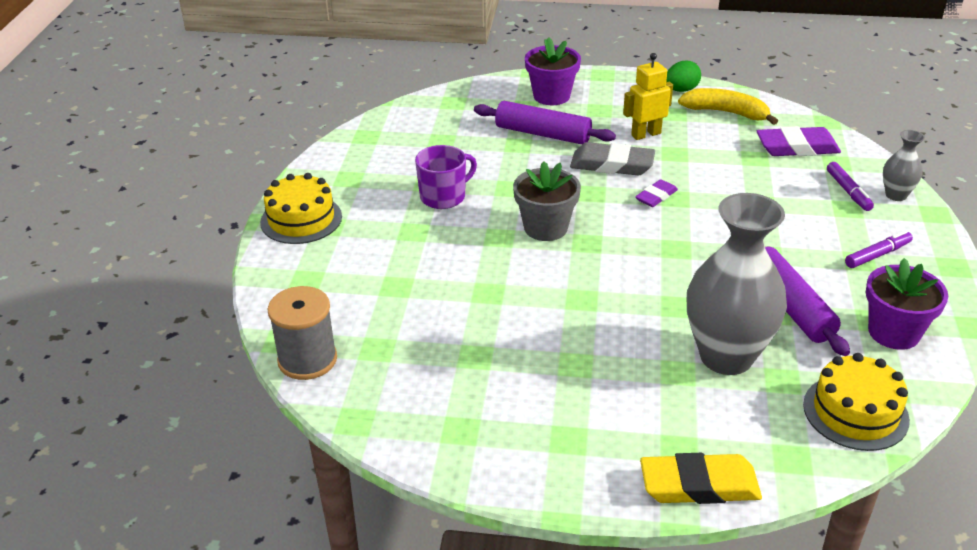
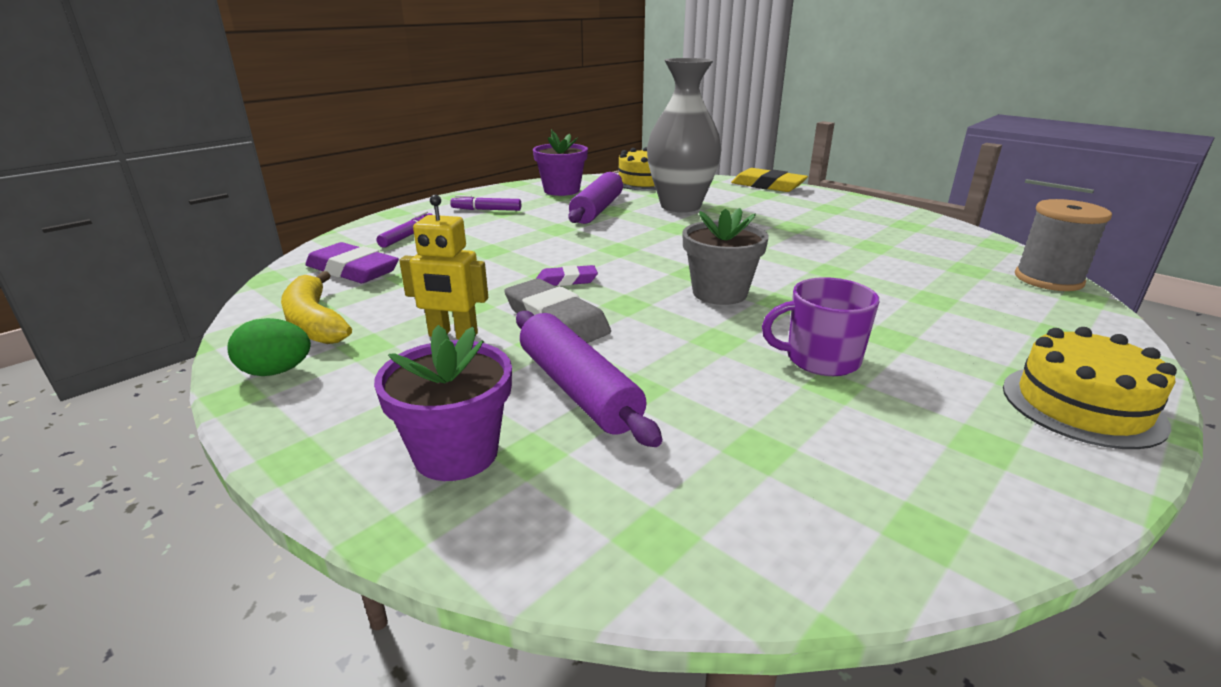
camera: 145 degrees left, 10 degrees down
grey vase [883,130,925,201] -> none

